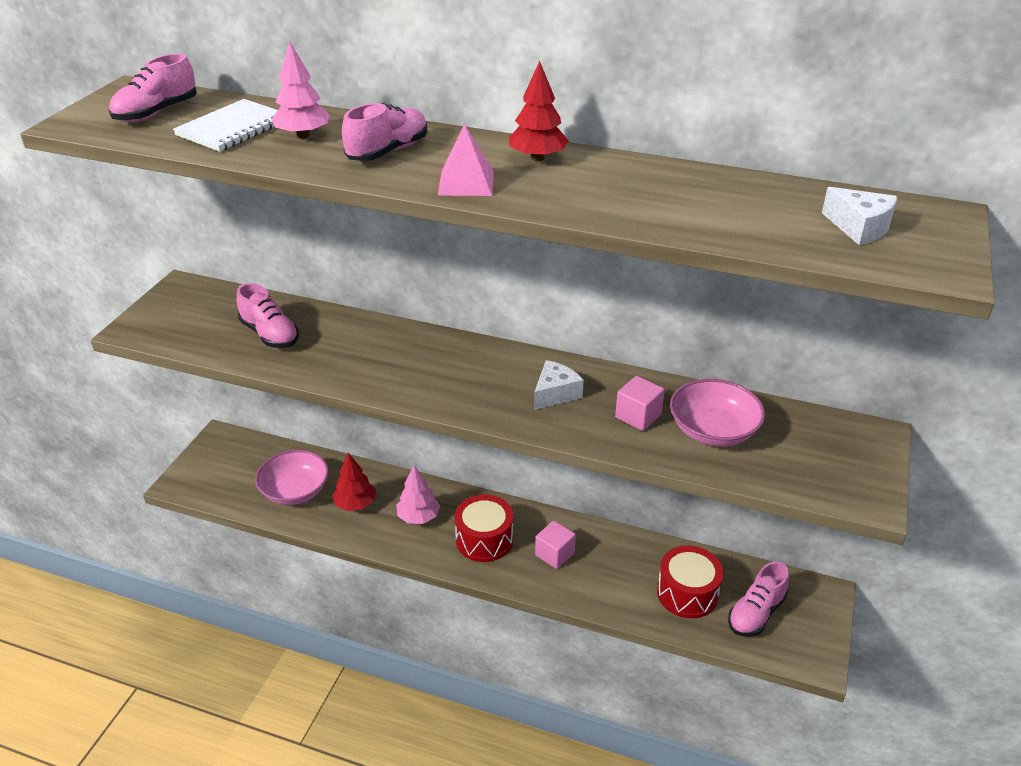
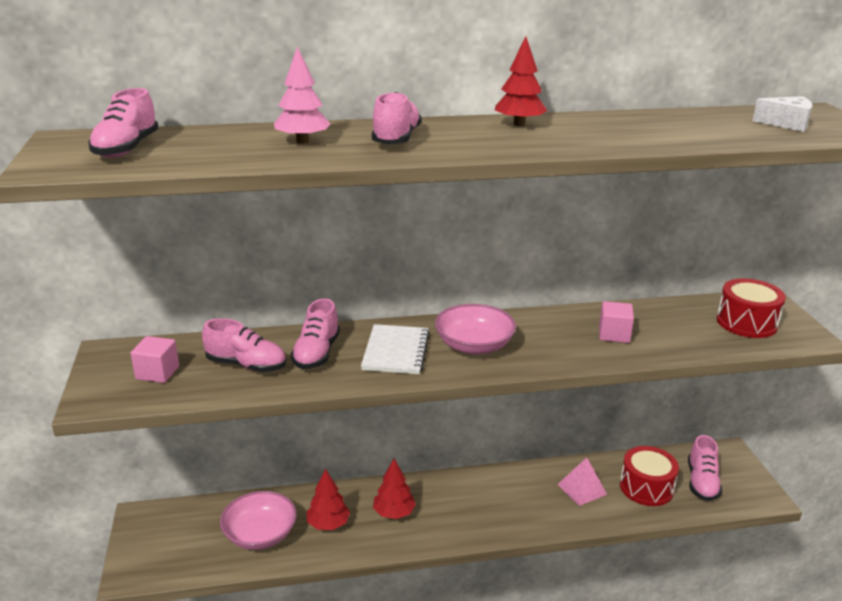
camera: 30 degrees left, 10 degrees down
white notebook [173,99,278,152] -> white notebook moved to [361,324,430,374]
pink tree [396,465,440,524] -> red tree [373,459,416,519]
pink pyramid [438,124,494,196] -> pink pyramid moved to [558,457,607,506]
red drum [454,495,513,562] -> red drum moved to [717,278,786,338]
white cheese [534,360,584,410] -> none
pink cube [535,521,576,569] -> pink cube moved to [131,336,179,383]
pink bowl [670,379,765,446] -> pink bowl moved to [435,304,516,355]
none -> pink shoe [291,299,340,369]

